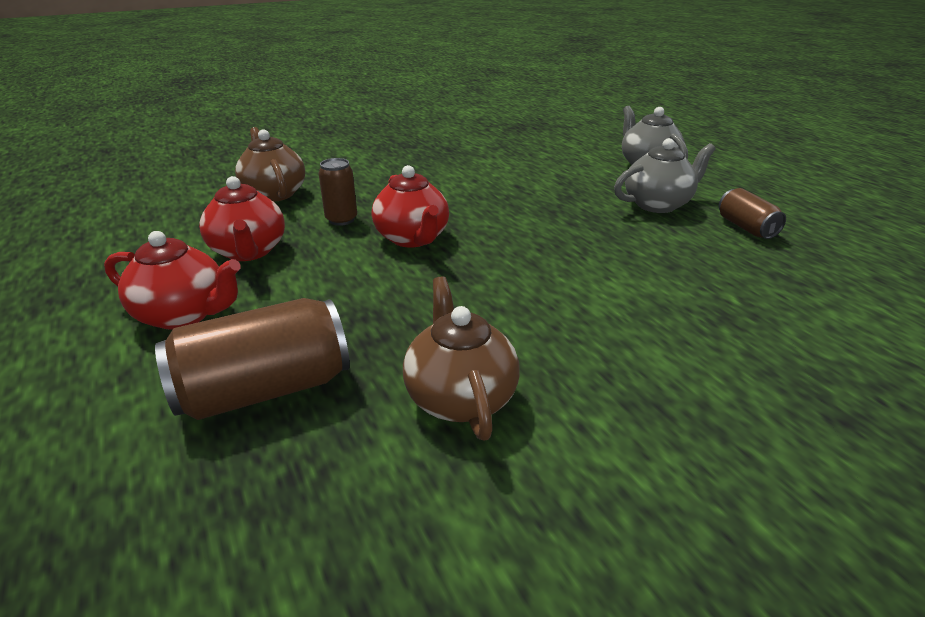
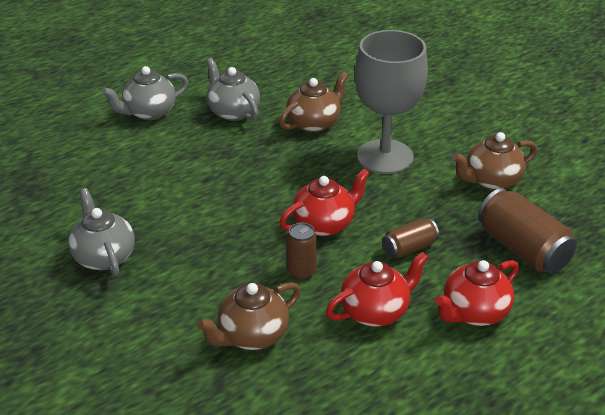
camera: 100 degrees left, 5 degrees up
red teapot [104,231,241,330] -> red teapot turned 135 degrees counterclockwise [435,260,519,326]
brown can [719,188,786,239] -> brown can moved to [382,218,439,259]
none -> grey teapot [68,188,135,276]
none -> brown teapot [279,71,349,133]
none -> grey goblet [355,30,428,174]

